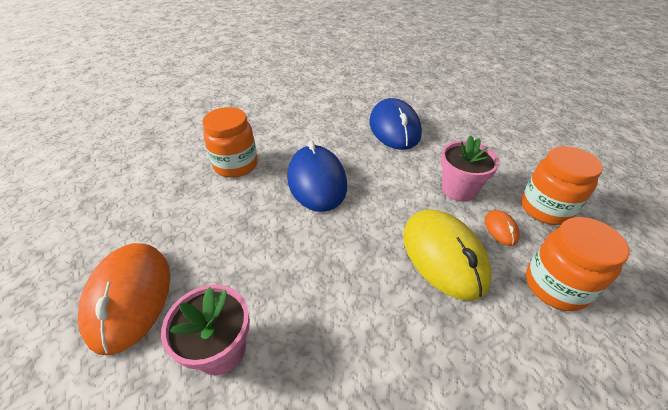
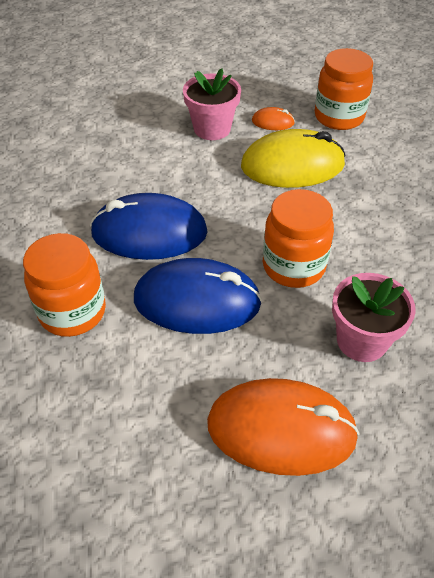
camera: 75 degrees left, 5 degrees up
blue mouse [369,98,422,150] -> blue mouse moved to [134,258,262,334]
orange jar [521,146,603,225] -> orange jar moved to [263,189,334,288]

